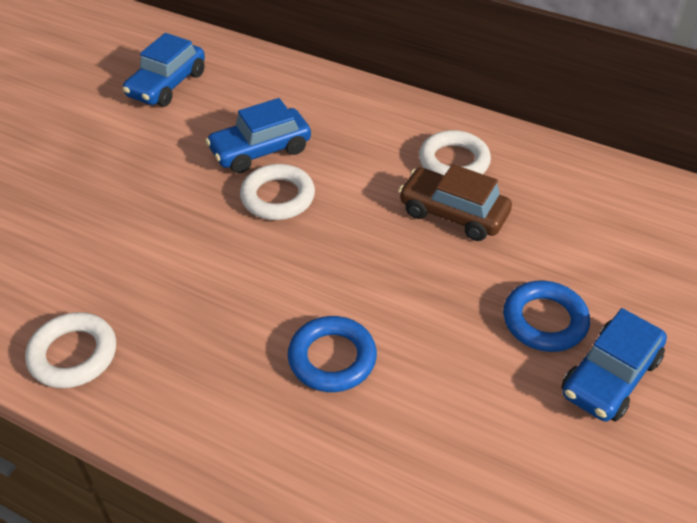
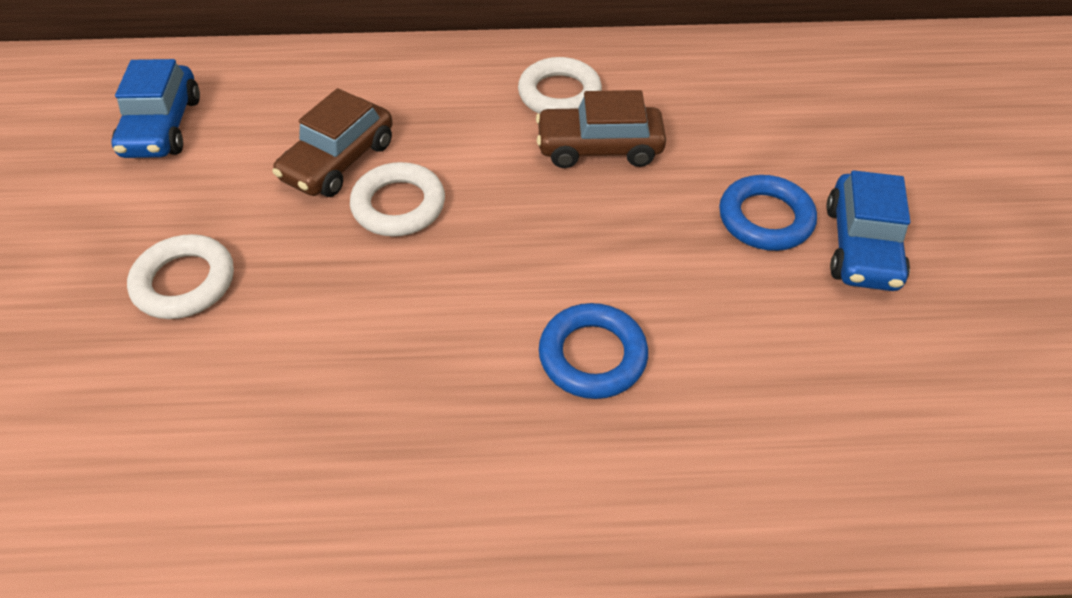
camera: 30 degrees left, 5 degrees up
white ring [25,312,116,388] -> white ring moved to [127,234,234,319]
blue car [206,98,311,173] -> brown car [272,88,393,197]

